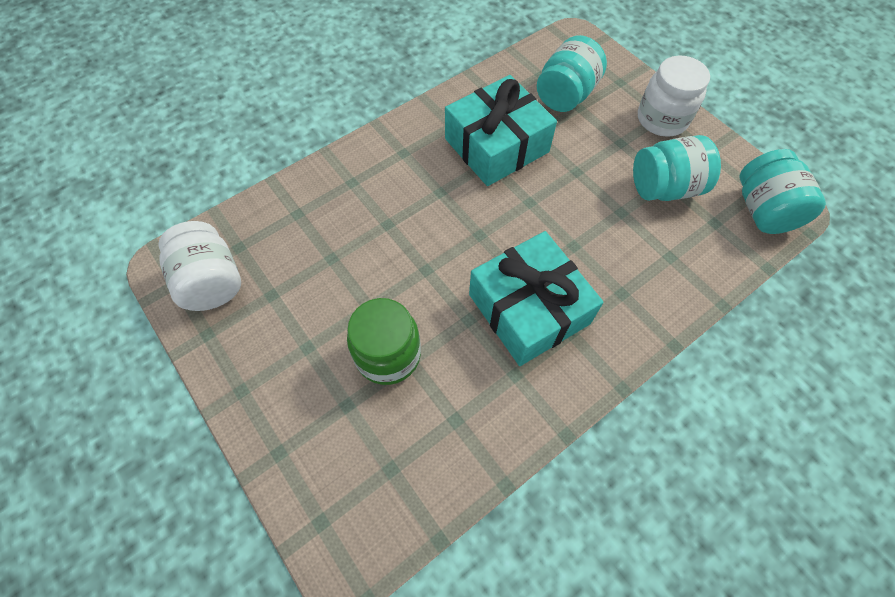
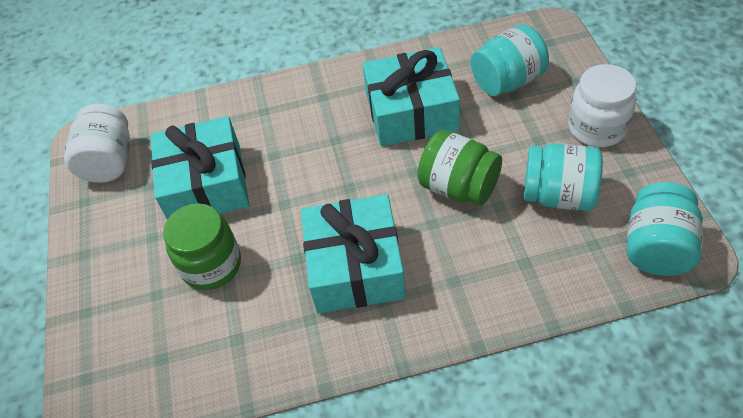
camera: 30 degrees right, 10 degrees down
none -> turquoise gift [151,116,250,220]
none -> green jar [417,130,502,206]

